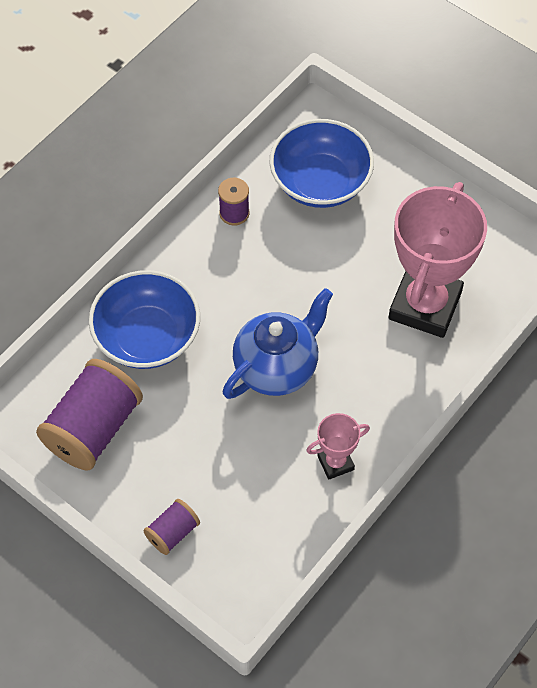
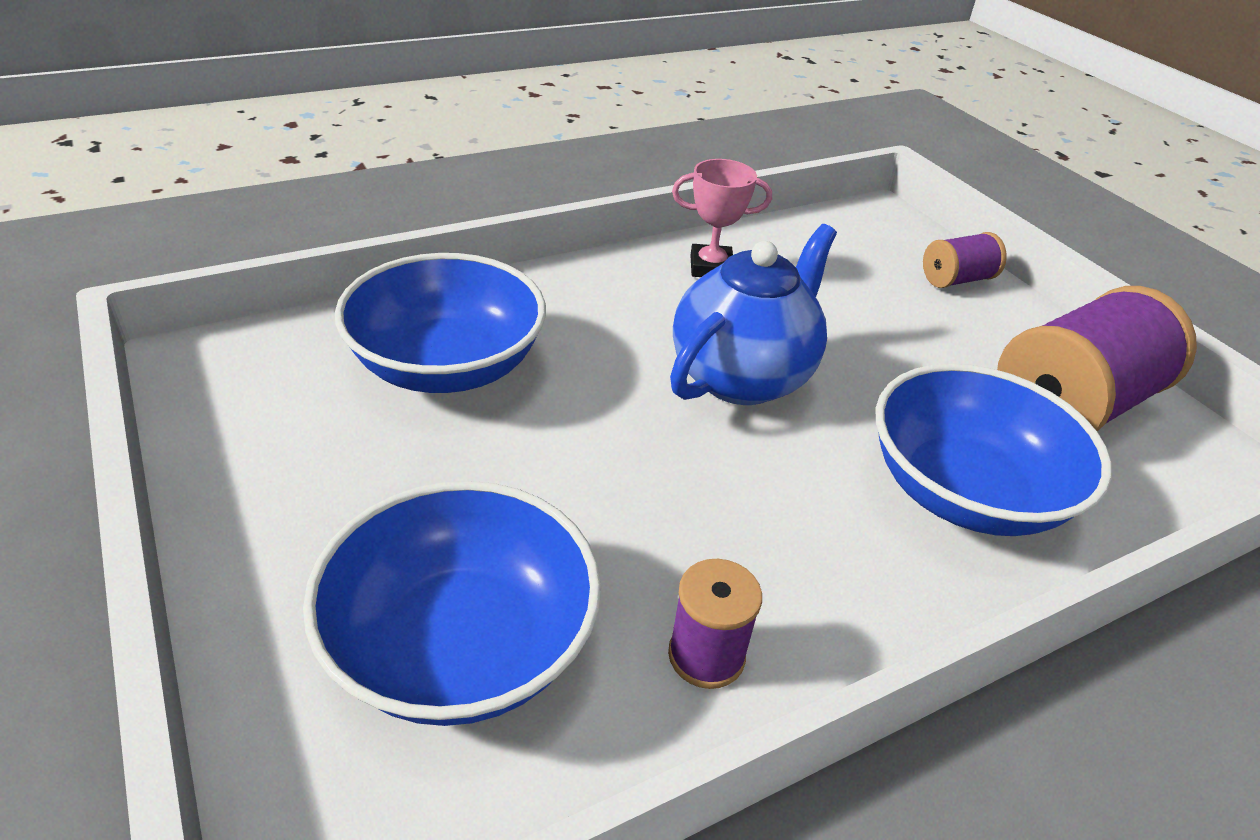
camera: 160 degrees left, 20 degrees down
blue teapot [223,288,333,399] -> blue teapot turned 150 degrees clockwise [670,224,837,405]
pink trophy [389,182,487,338] -> blue bowl [335,253,546,393]

